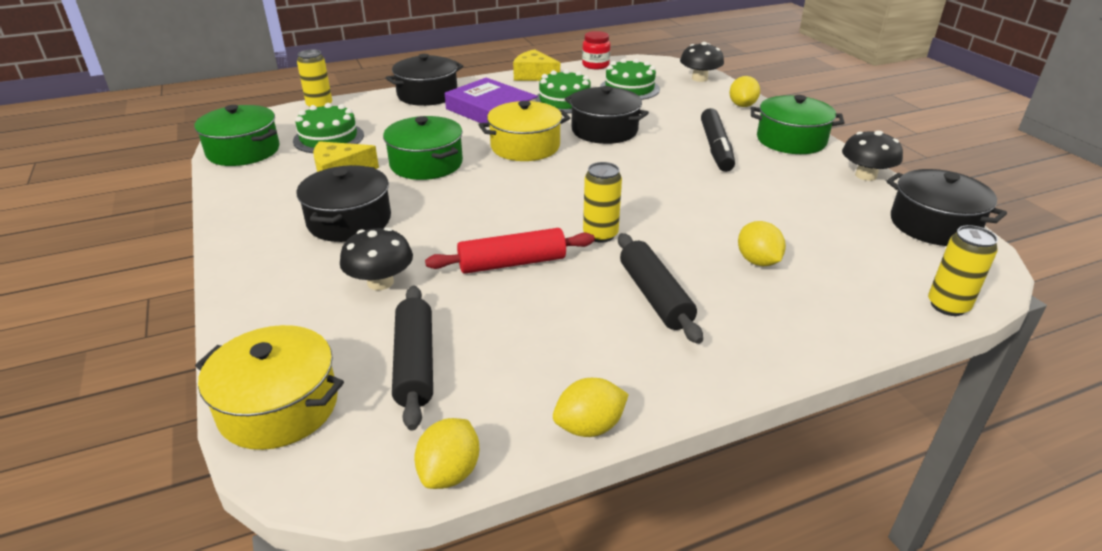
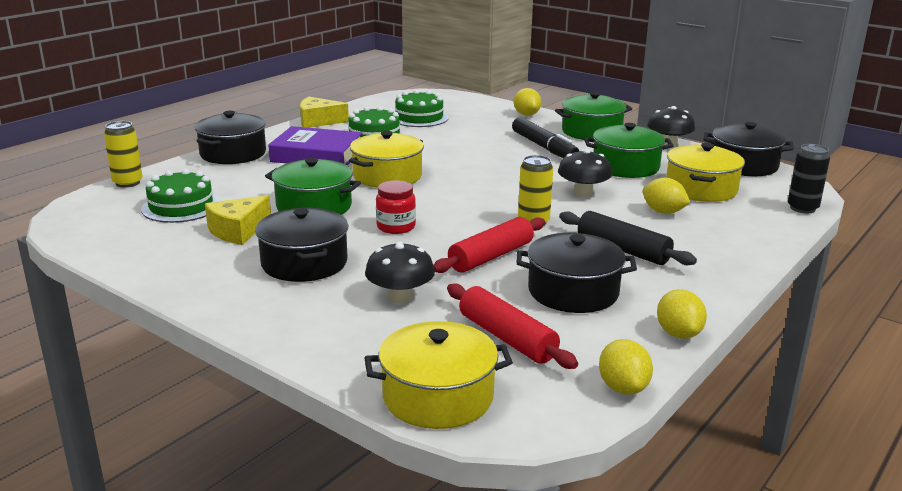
camera: 30 degrees left, 10 degrees down
green pot [194,105,280,166] -> green pot moved to [584,123,674,178]
black rolling pin [392,285,433,430] -> red rolling pin [447,284,578,369]
yellow lemon [553,378,629,437] -> yellow lemon turned 45 degrees counterclockwise [657,289,707,339]
black pot [565,86,649,144] -> black pot moved to [517,233,637,313]
red jar [582,31,610,69] -> red jar moved to [376,180,416,234]
black mushroom [680,42,724,82] -> black mushroom moved to [558,149,612,197]
yellow can [928,225,998,316] -> black can [788,144,830,213]
none -> yellow pot [666,143,745,202]

